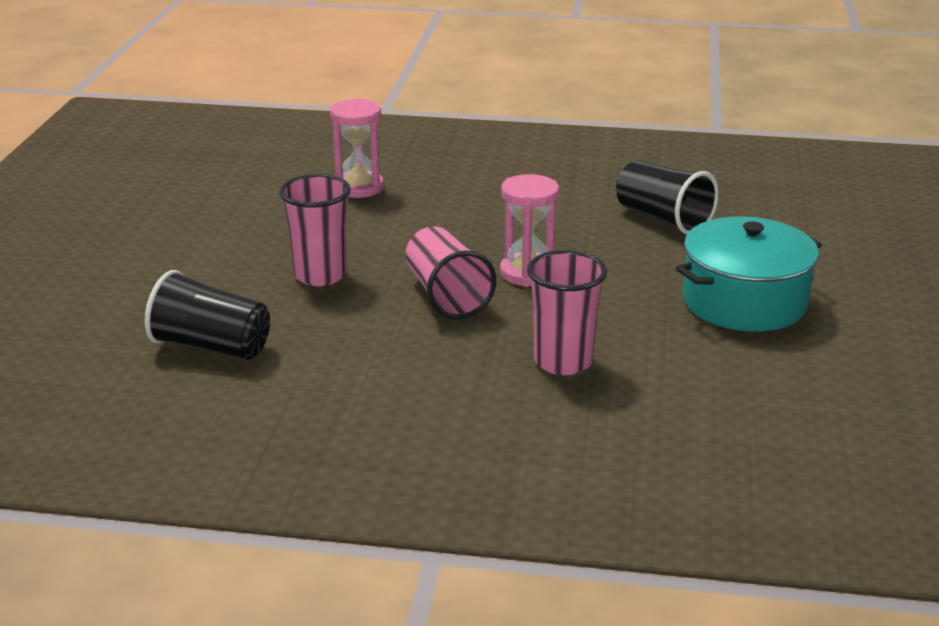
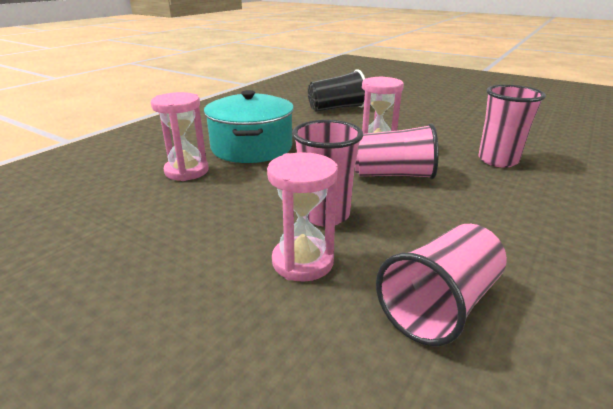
camera: 65 degrees left, 0 degrees up
black cup [145,270,270,360] -> pink cup [376,224,507,346]
turquoise pot [676,216,822,332] -> turquoise pot moved to [204,90,294,163]
none -> pink hourglass [267,152,338,282]

